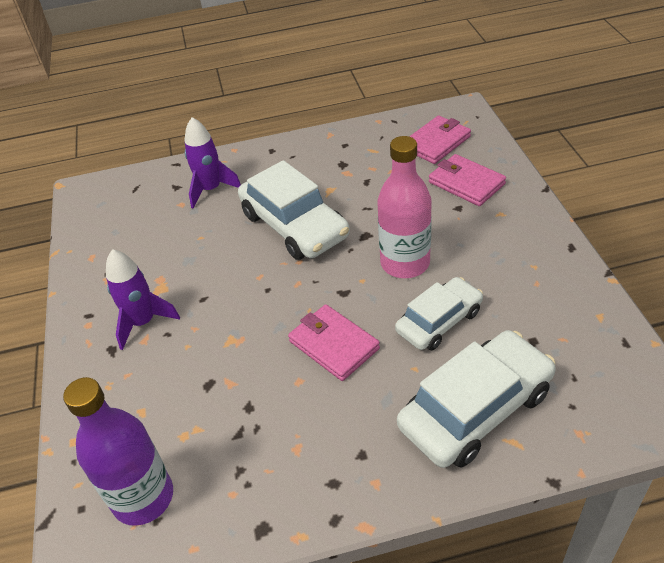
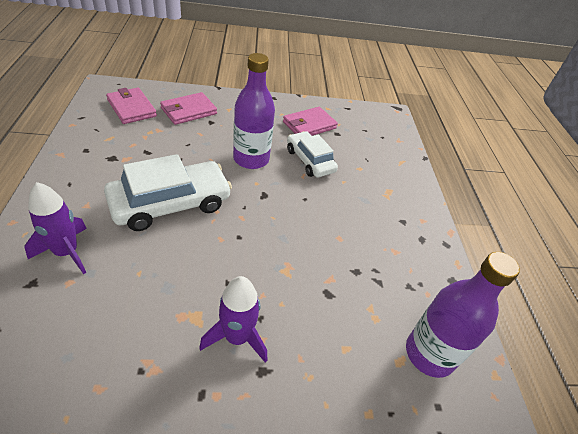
camera: 90 degrees left, 0 degrees up
pink wallet [288,304,380,381] -> pink wallet moved to [283,107,338,136]
pink bottle [377,136,432,278] -> purple bottle [233,53,275,169]
white car [397,330,556,468] -> none

